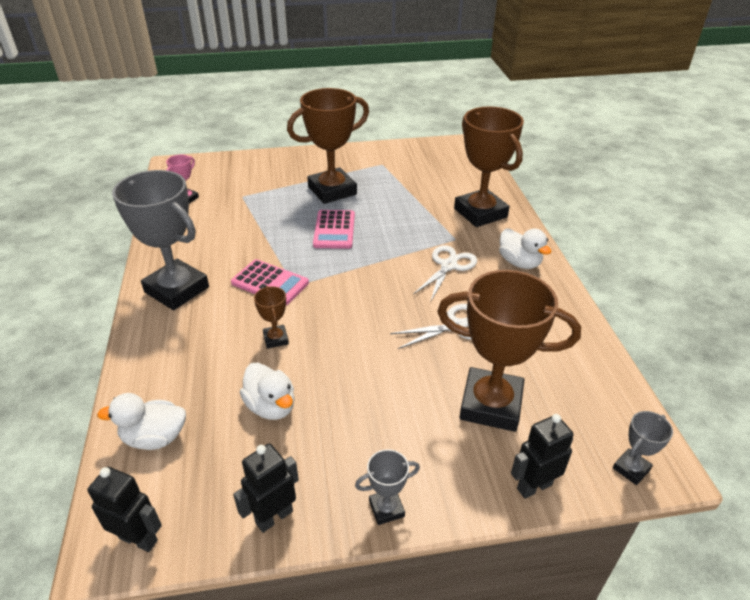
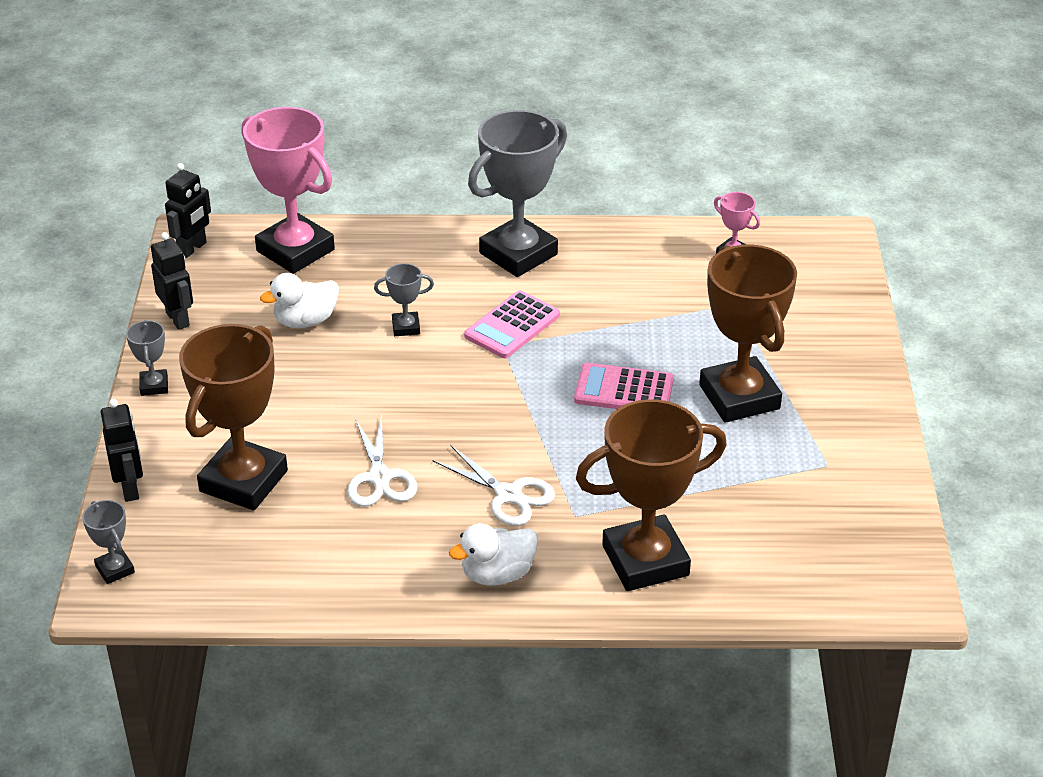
camera: 100 degrees right, 0 degrees up
white duck [97,393,186,450] -> pink trophy [242,107,335,274]
brown trophy [254,286,289,349] -> grey trophy [374,263,434,336]

